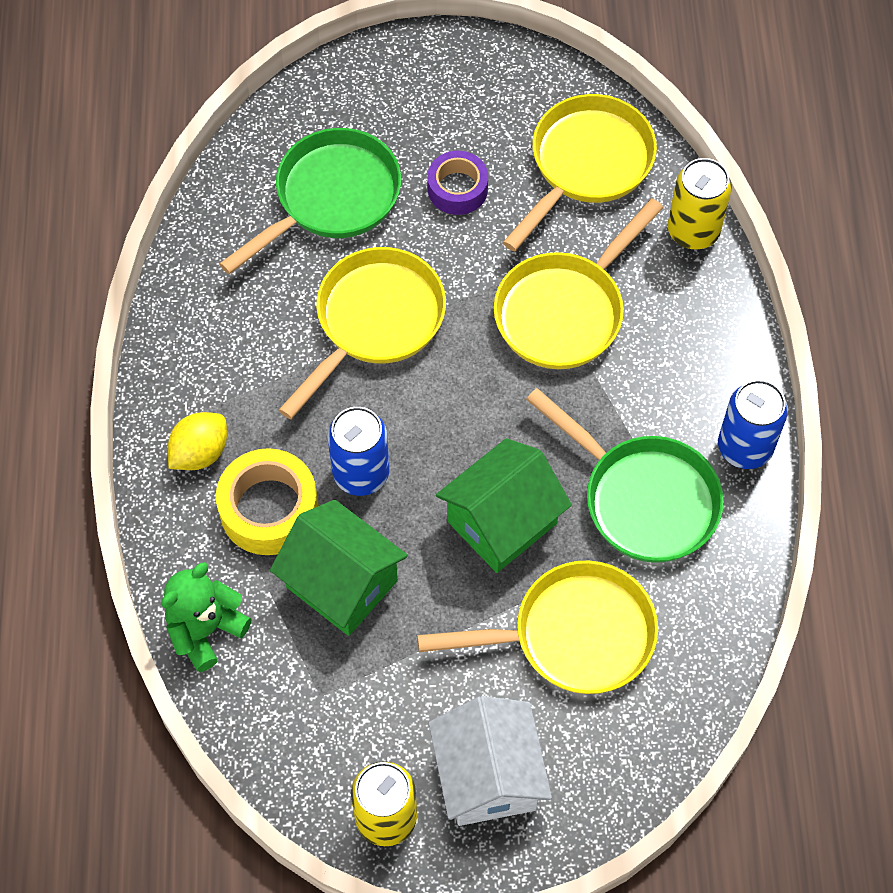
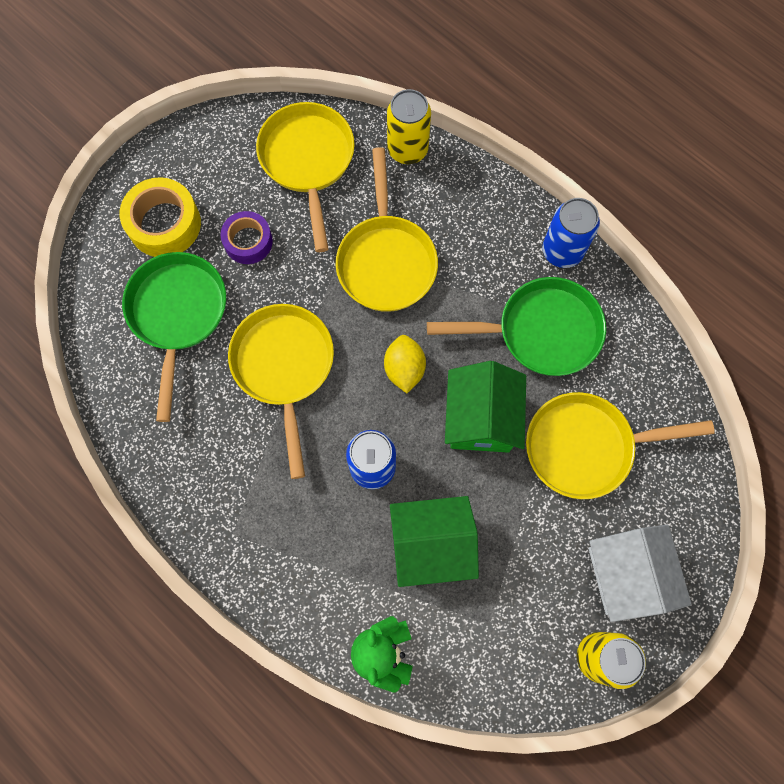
camera: 45 degrees left, 10 degrees up
yellow lemon [168,412,227,470] -> yellow lemon moved to [384,335,426,393]
yellow tape [216,448,318,555] -> yellow tape moved to [120,177,201,257]
yellow pan [417,560,658,694] -> yellow pan turned 135 degrees counterclockwise [526,392,715,499]
white house [429,696,552,826] -> white house turned 45 degrees clockwise [589,525,691,622]

